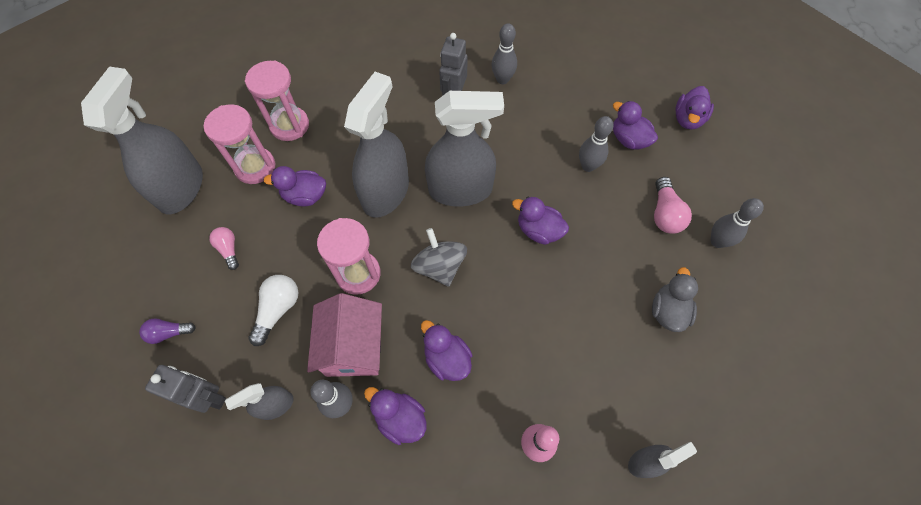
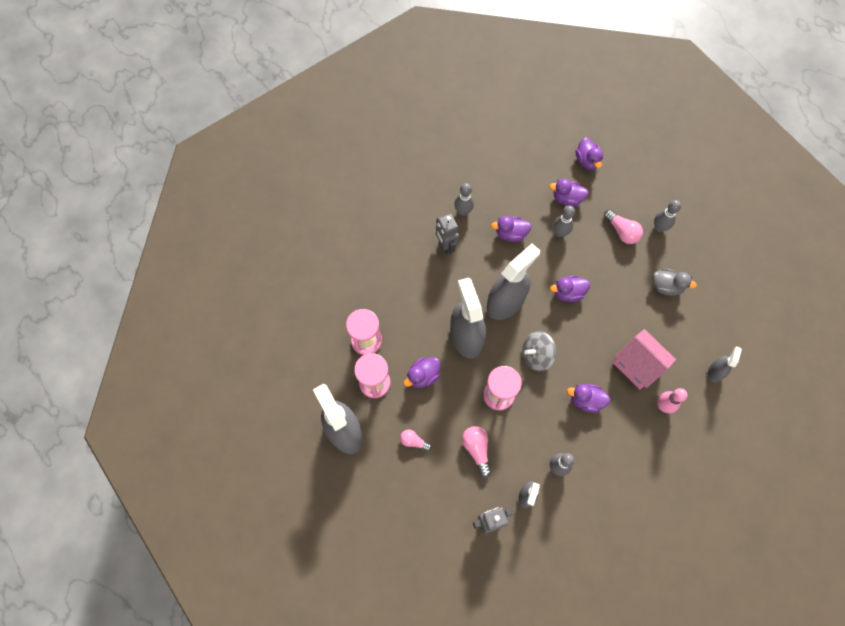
camera: 40 degrees left, 5 degrees up
purple light bulb [139,318,196,344] -> none
white light bulb [248,275,299,346] -> pink light bulb [462,426,491,477]
pink house [307,293,382,377] -> pink house moved to [613,329,676,389]
purple duck [364,387,426,445] -> purple duck moved to [491,216,531,242]
grey spinning top [411,228,467,287] -> grey spinning top turned 45 degrees counterclockwise [522,331,557,372]
grey duck [652,267,698,332] -> grey duck turned 135 degrees clockwise [653,269,697,296]

